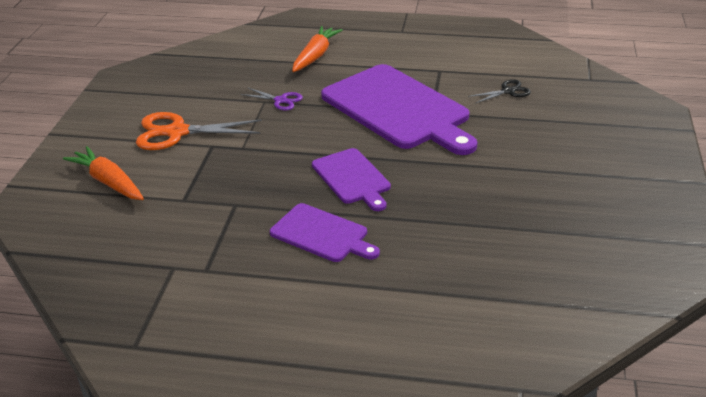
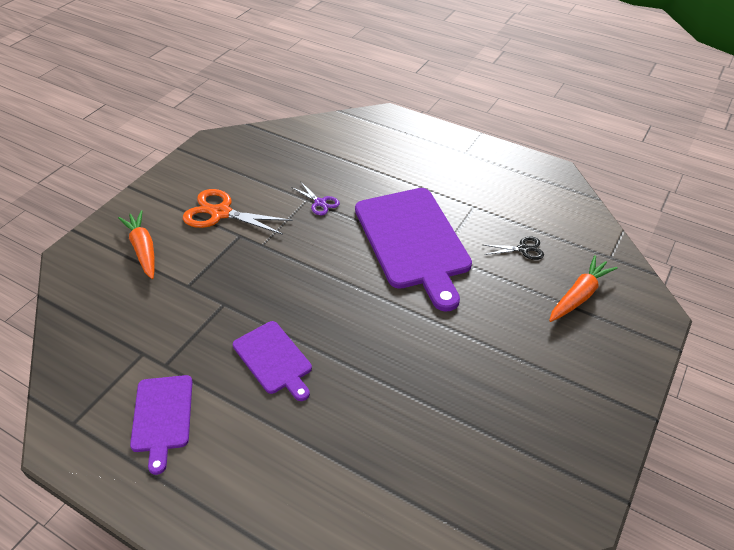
camera: 20 degrees right, 10 degrees up
orange carrot [292,26,343,72] -> orange carrot moved to [549,256,618,322]
purple cutting board [312,148,391,211] -> purple cutting board moved to [130,375,193,475]

